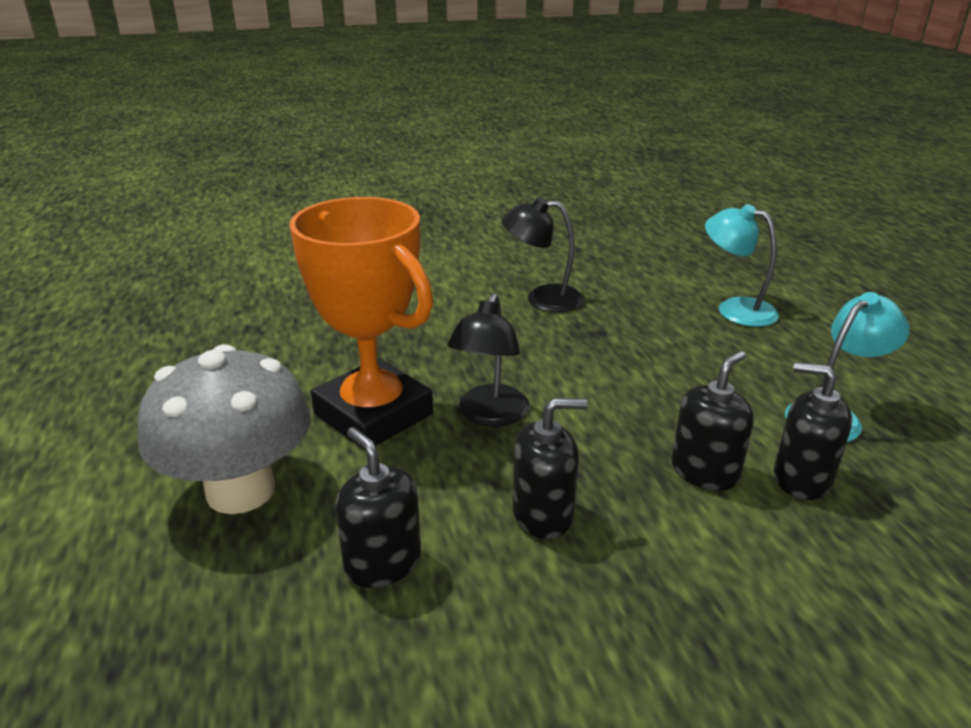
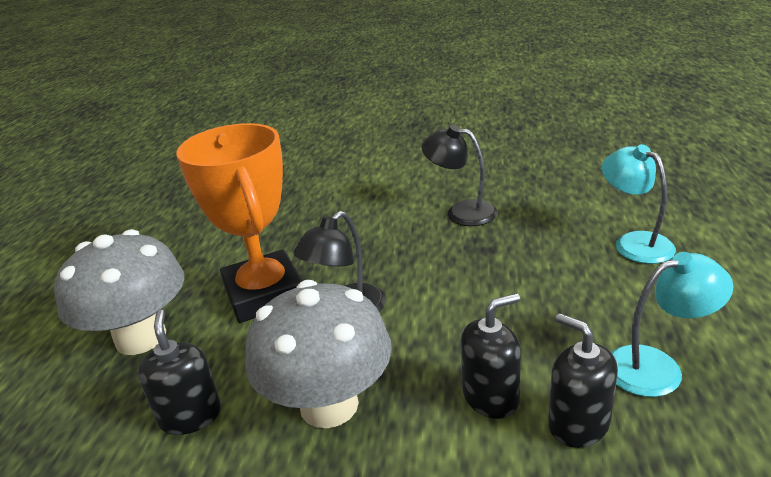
camera: 25 degrees right, 0 degrees up
black soap dispenser [513,398,588,539] -> grey mushroom [246,280,392,428]

